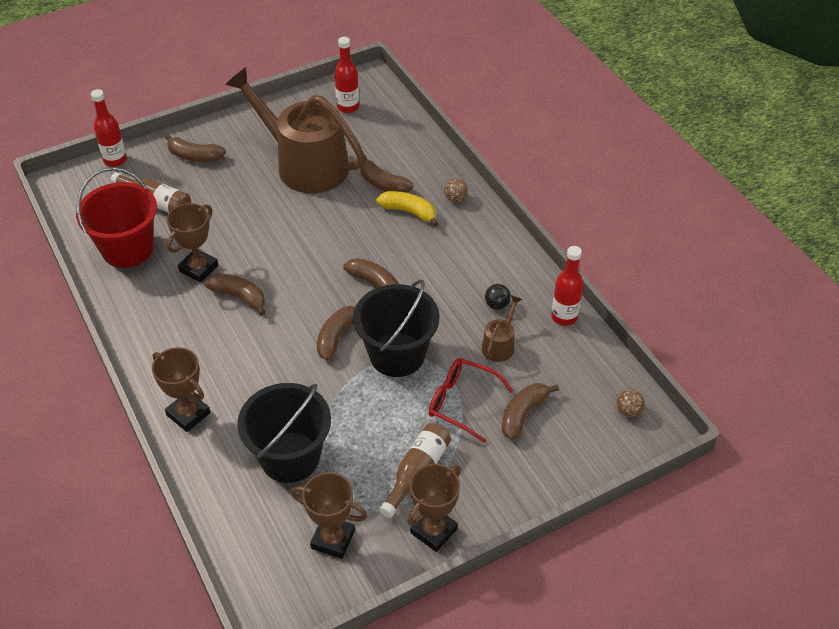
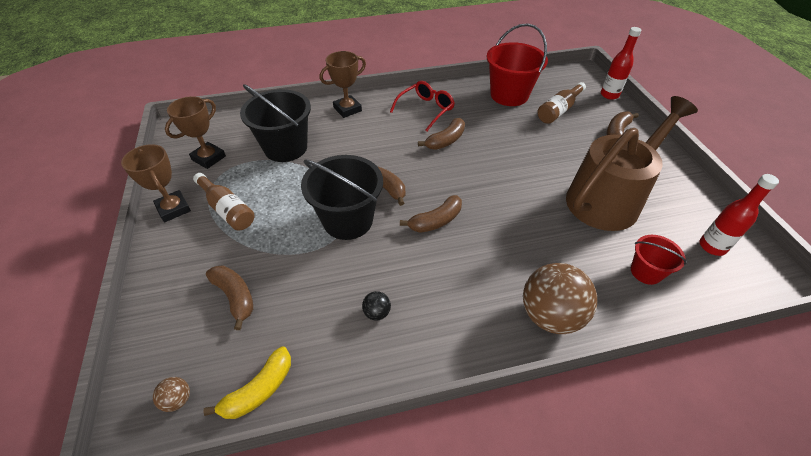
camera: 105 degrees right, 0 degrees up
brown trophy [167,203,218,283] -> none
brown banana [360,156,413,193] -> none
yellow banana [376,191,439,227] -> yellow banana moved to [203,346,291,419]
red glasses [429,358,514,443] -> red glasses moved to [390,81,455,131]
brown ball [444,179,468,202] -> brown ball [523,263,597,334], size x2.36
brown watering can [482,295,522,362] -> none
red bottle [551,246,583,326] -> none
none -> red bucket [631,235,687,285]

